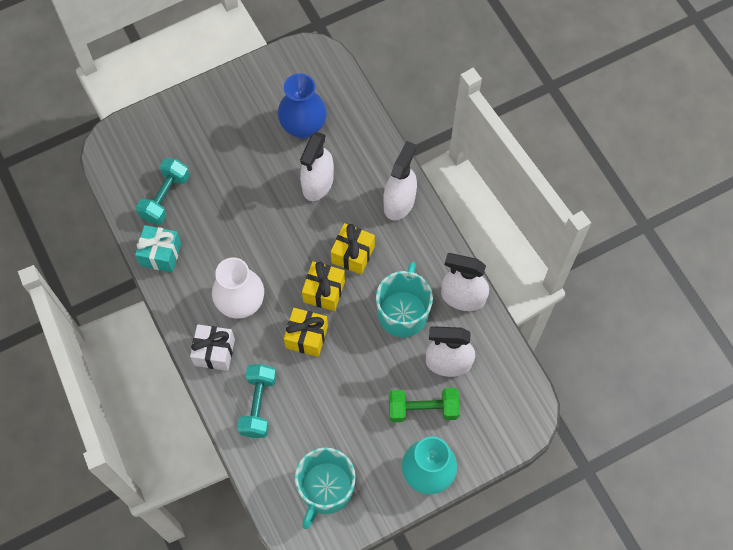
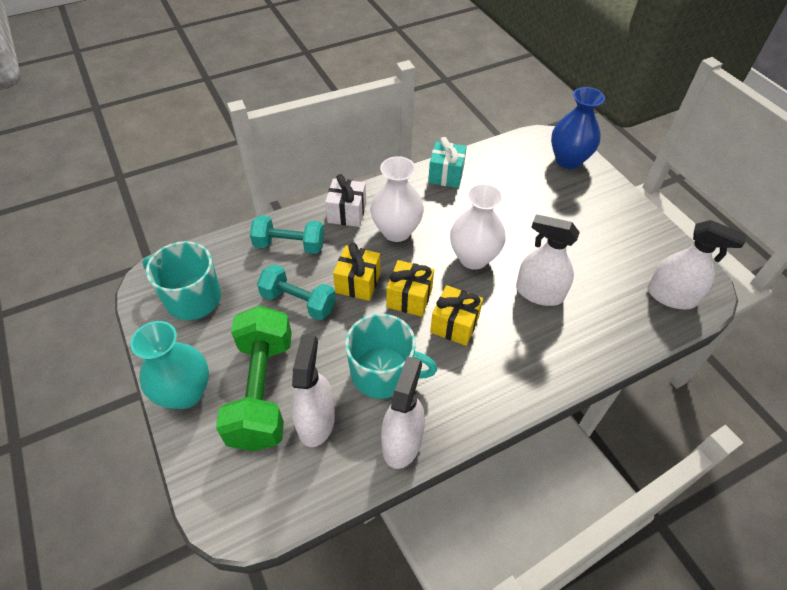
camera: 90 degrees right, 15 degrees down
turquoise dumbbell [136,158,190,225] -> turquoise dumbbell moved to [257,264,336,320]
blue vase [278,74,327,139] -> blue vase moved to [551,87,605,169]
white spray bottle [383,141,417,221] -> white spray bottle moved to [647,220,747,309]
green dumbbell [389,388,460,422] -> green dumbbell [216,306,292,451], size x1.61
none -> white vase [450,183,506,270]

